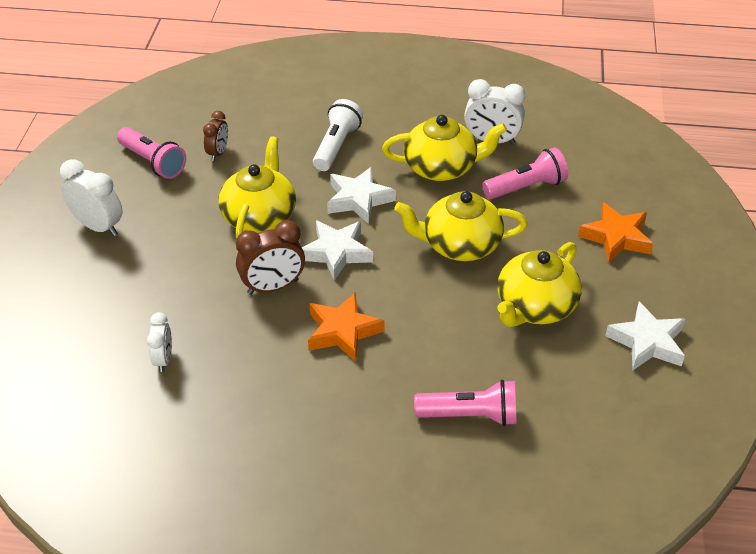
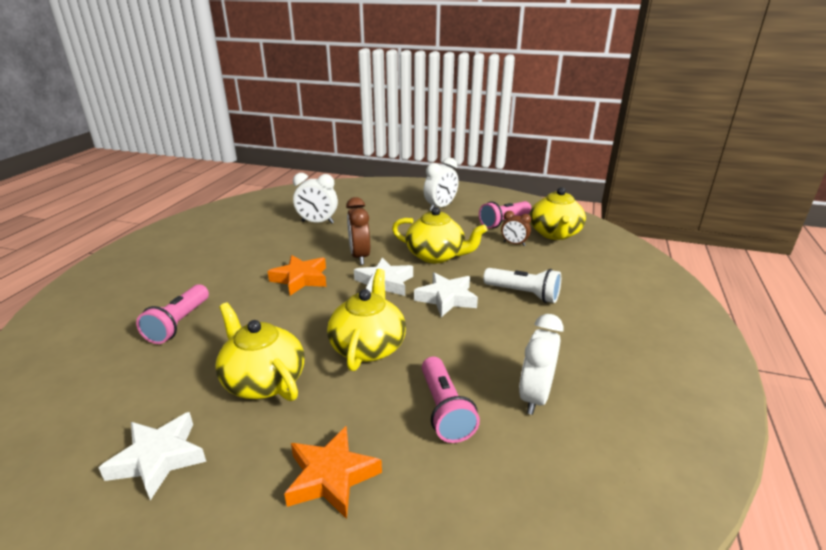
camera: 100 degrees right, 15 degrees down
white clock [147,312,172,372] -> white clock [293,173,338,224], size x1.62
yellow teapot [382,115,507,181] -> yellow teapot moved to [530,187,586,240]

